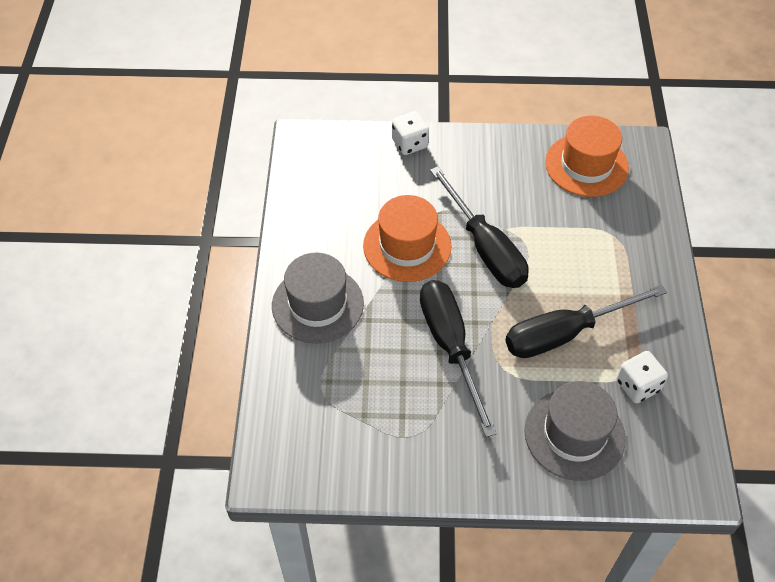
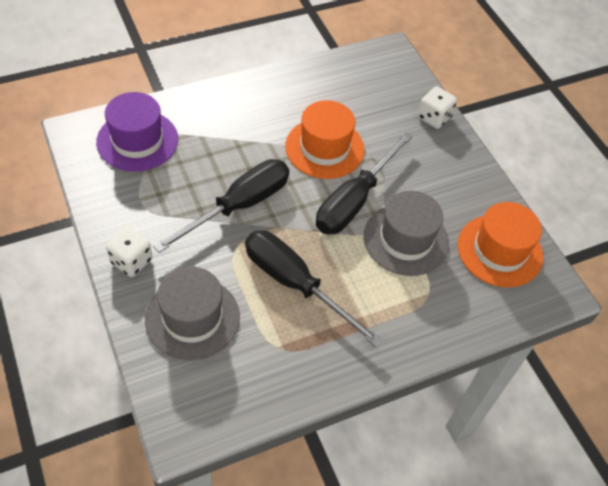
camera: 60 degrees right, 0 degrees up
grey hat [272,252,364,344] -> grey hat moved to [364,191,449,276]
white dice [616,351,668,404] -> white dice moved to [106,227,153,277]
none -> purple hat [96,92,178,172]

